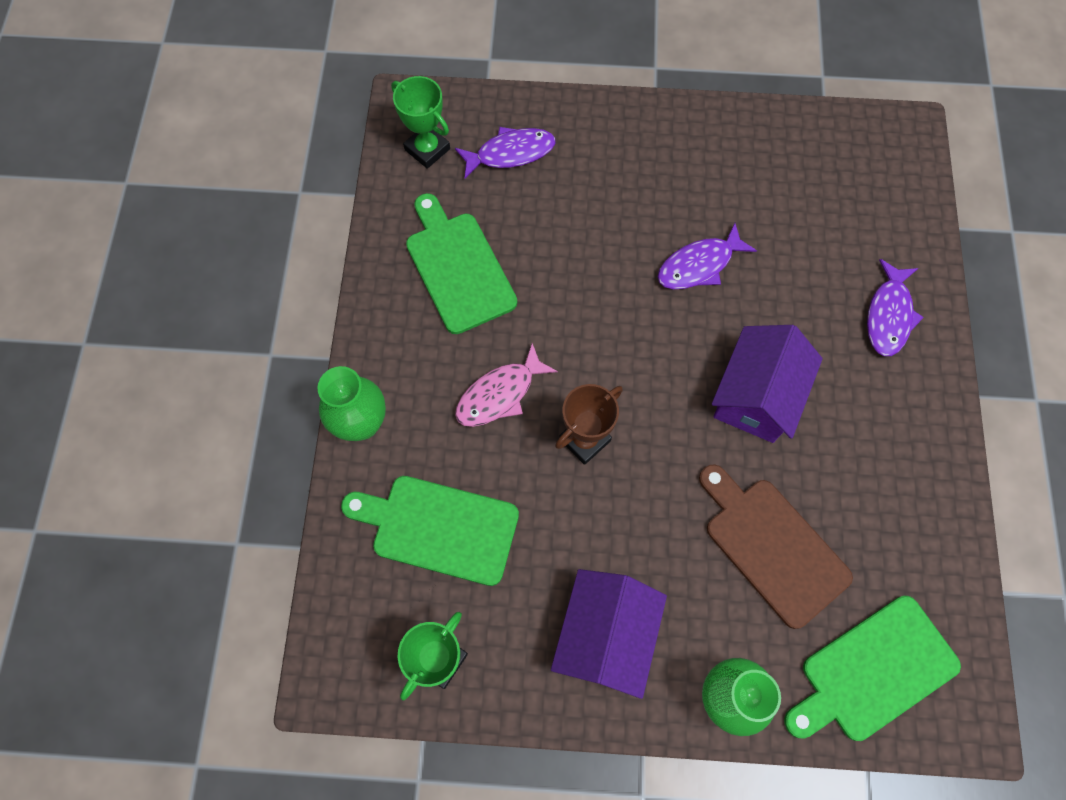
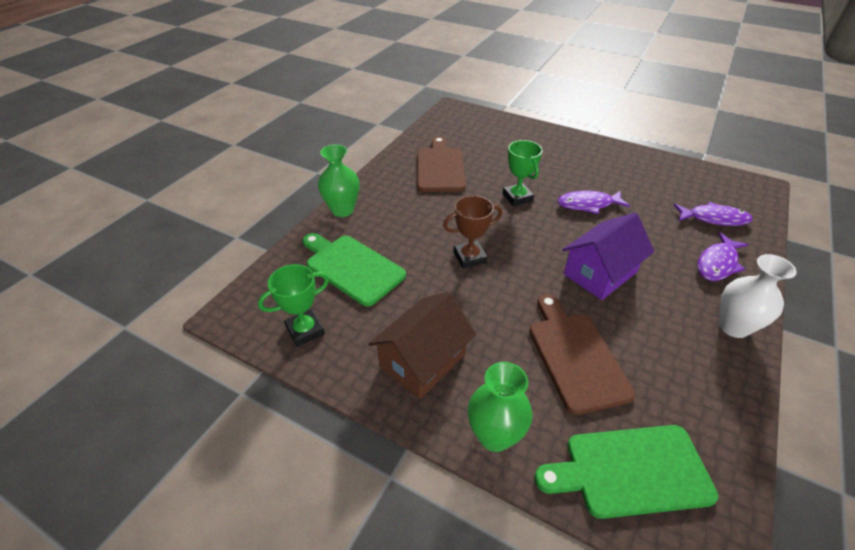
camera: 25 degrees right, 25 degrees down
green trophy [391,76,450,169] -> green trophy moved to [502,140,542,206]
green cutting board [406,193,517,334] -> brown cutting board [417,136,466,192]
purple fish [455,127,555,178] -> purple fish moved to [673,202,753,226]
pink fish [455,343,558,427] -> none
purple house [551,569,667,699] -> brown house [368,292,476,399]
none -> white vase [719,254,796,338]

